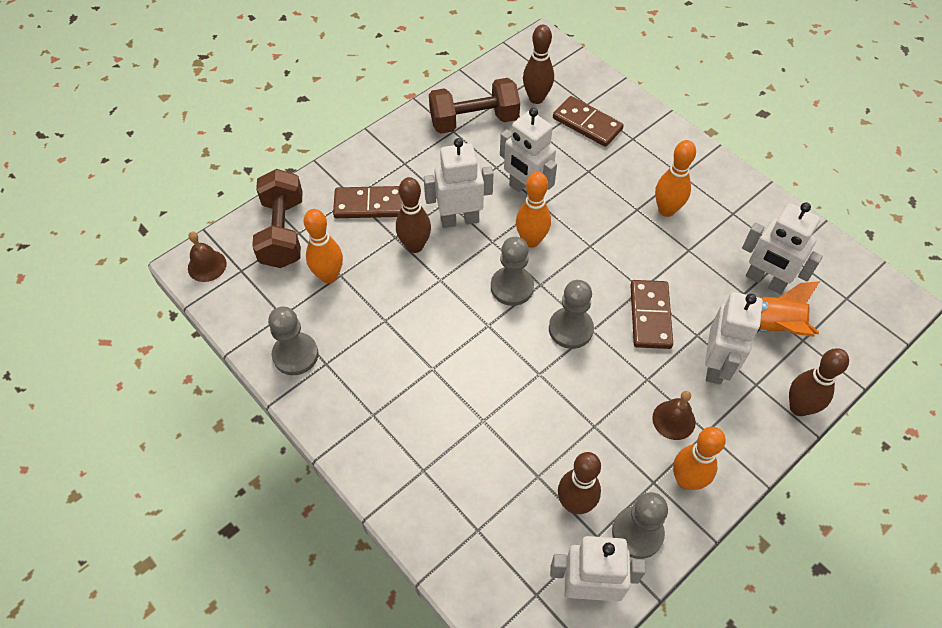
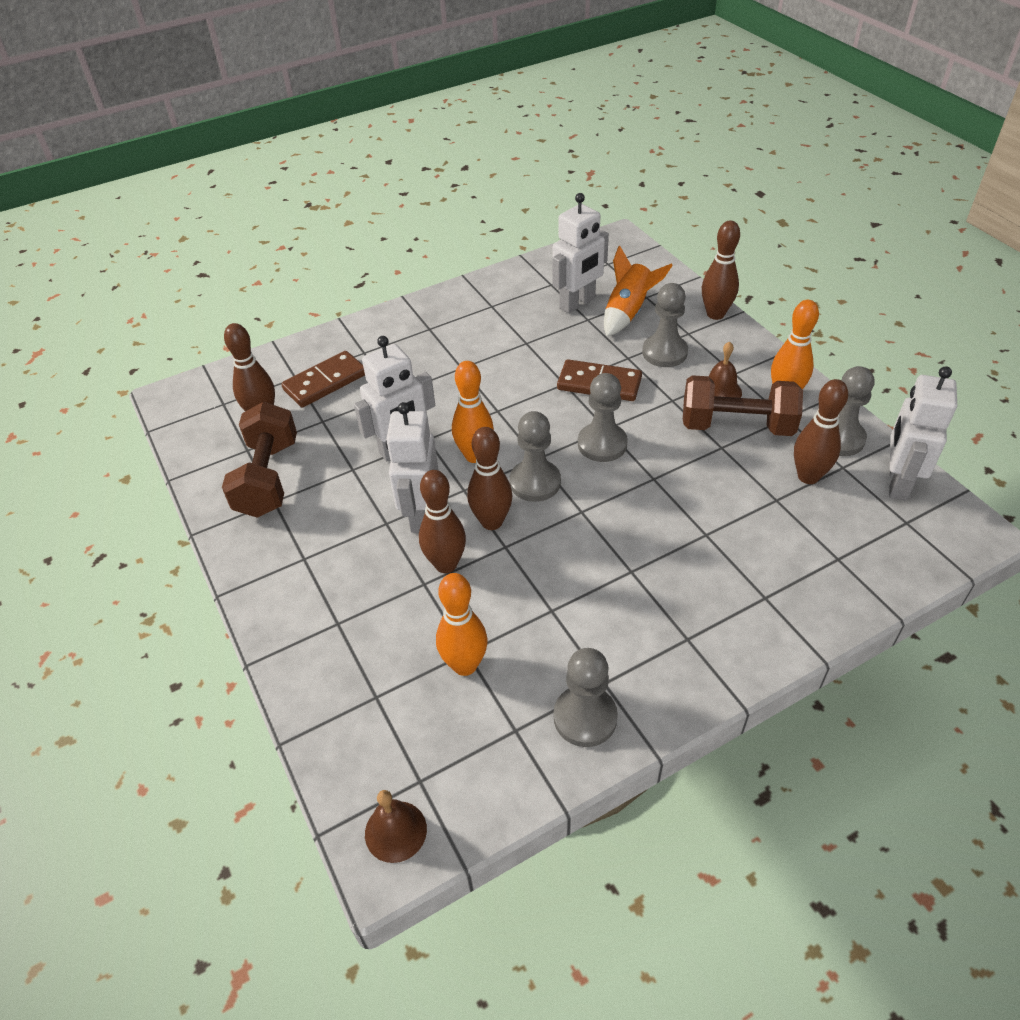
camera: 75 degrees left, 10 degrees down
brown dumbbell [252,169,303,268] -> brown dumbbell moved to [683,375,803,436]
brown domino [333,186,402,218] -> none
orange bowling pin [655,140,696,217] -> none
white robot [705,292,763,384] -> grey pawn [642,283,688,367]
none -> brown bowling pin [467,427,512,530]

